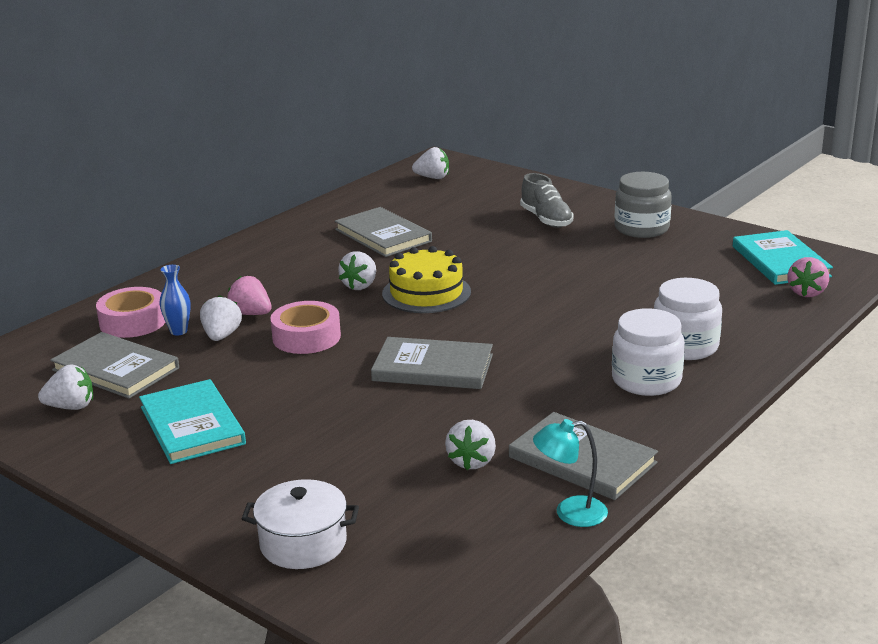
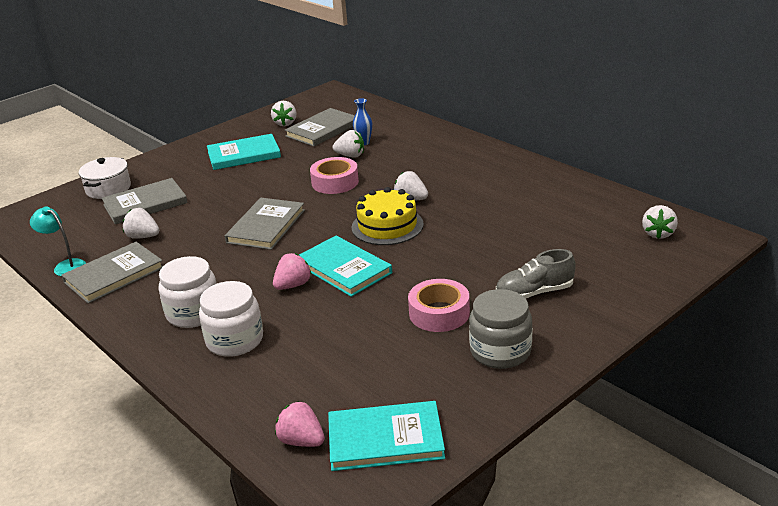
camera: 100 degrees right, 5 degrees up
pink tape [96,287,166,338] -> pink tape moved to [408,279,470,332]
pink strawberry [228,276,271,315] -> pink strawberry moved to [273,253,312,290]
grey book [335,207,432,257] -> grey book moved to [102,178,188,224]
turquoise lamp [533,419,608,527] -> turquoise lamp turned 60 degrees counterclockwise [30,206,86,276]
none -> turquoise book [299,236,392,297]

